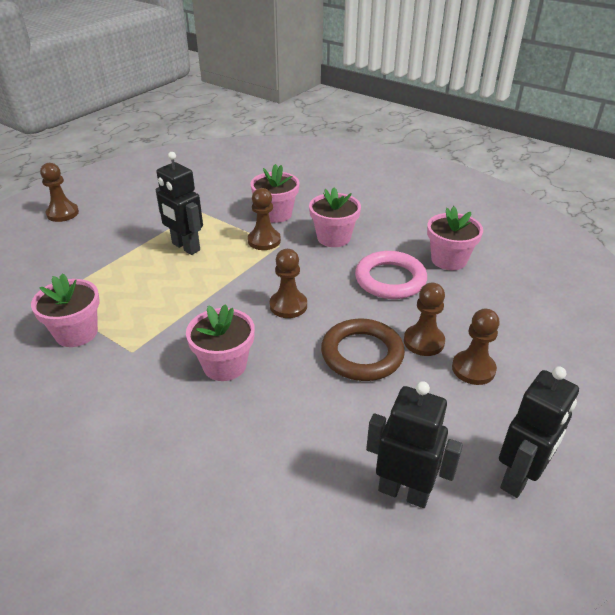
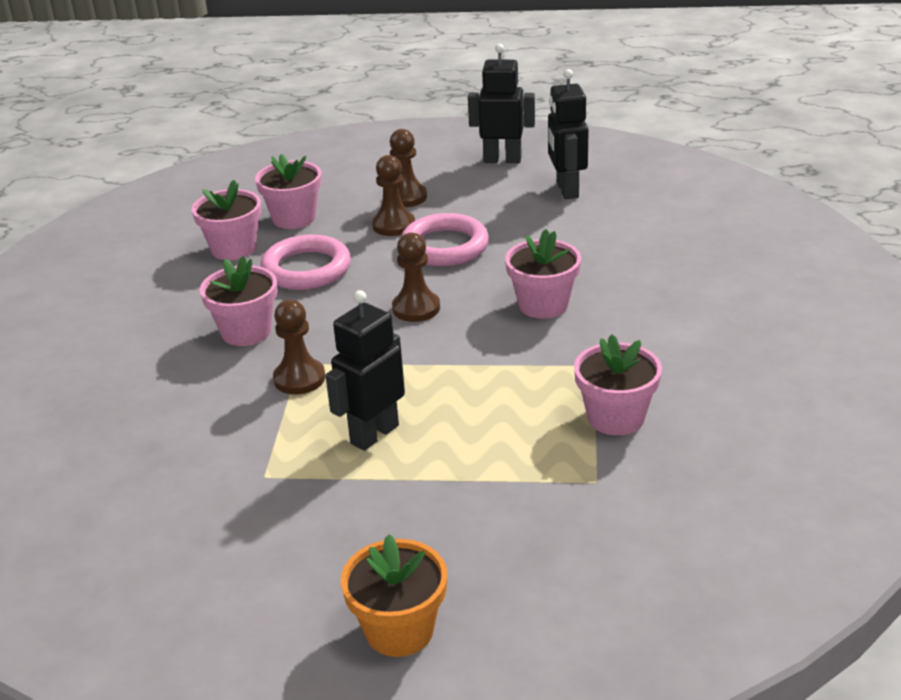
camera: 120 degrees left, 5 degrees down
brown pawn [40,163,79,222] -> orange flower pot [341,534,447,657]
black robot [155,152,203,255] -> black robot turned 150 degrees counterclockwise [325,290,405,451]
pink flower pot [250,164,300,223] -> pink flower pot moved to [255,154,322,229]
brown ring [321,319,405,381] -> pink ring [401,213,489,266]

